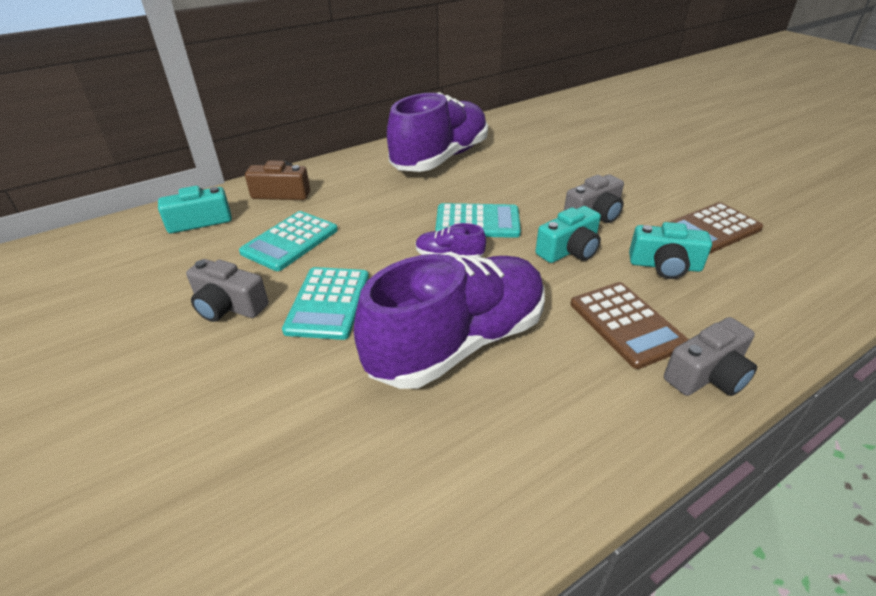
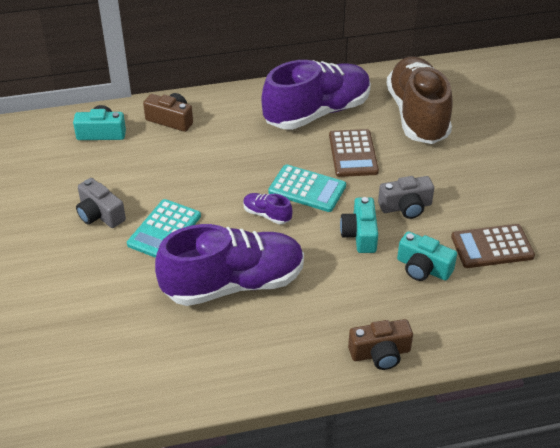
camera: 20 degrees right, 5 degrees up
turquoise calculator [239,211,338,271] -> none
turquoise camera [536,206,601,263] -> turquoise camera turned 105 degrees clockwise [340,197,378,253]
brown calculator [570,282,689,369] -> brown calculator moved to [329,129,379,177]
grey camera [664,317,757,396] -> brown camera [348,319,413,370]
none -> brown shoe [387,56,453,144]

